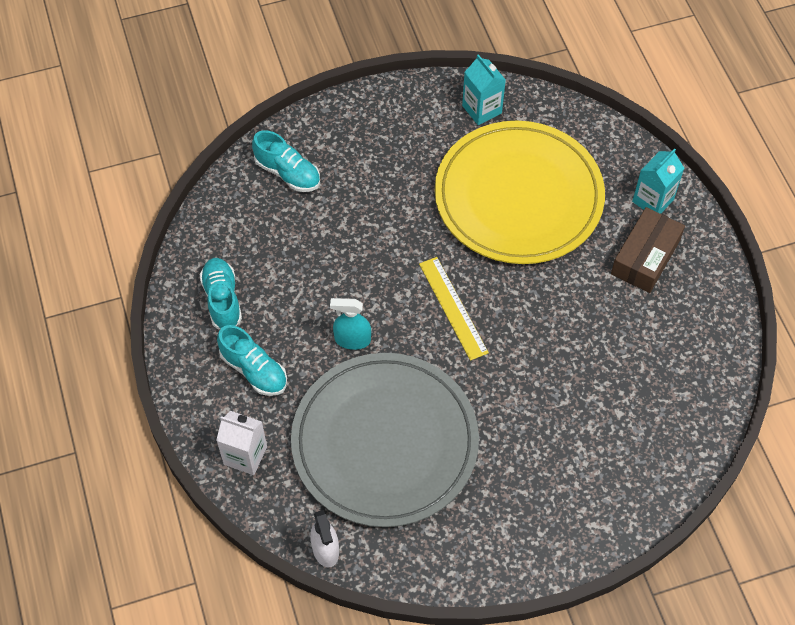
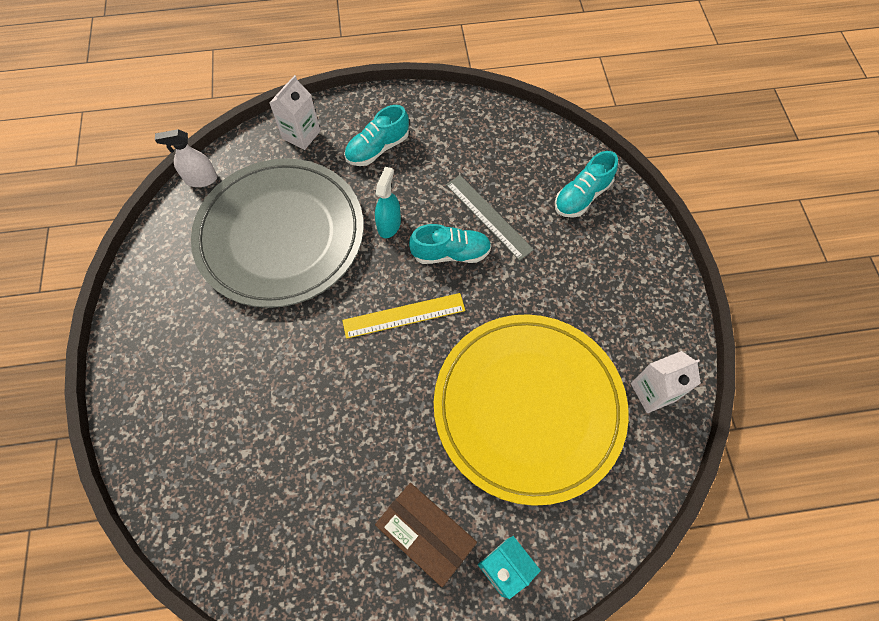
camera: 100 degrees right, 5 degrees up
turquoise shoe [200,258,242,330] -> turquoise shoe moved to [409,224,492,264]
turquoise carton [462,54,506,125] -> white carton [631,351,701,413]
none -> grey ruler [446,175,534,261]

